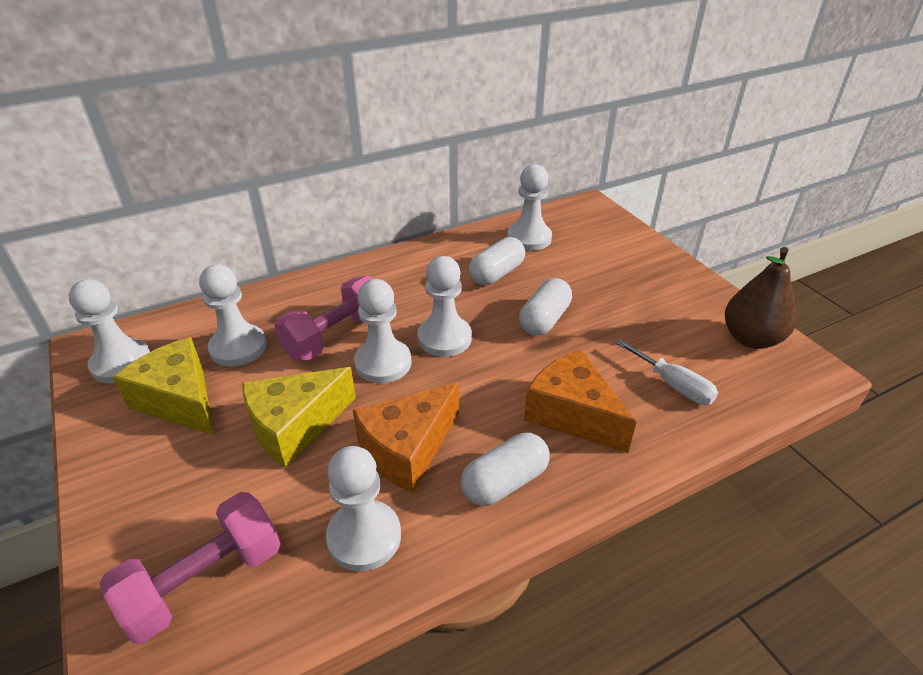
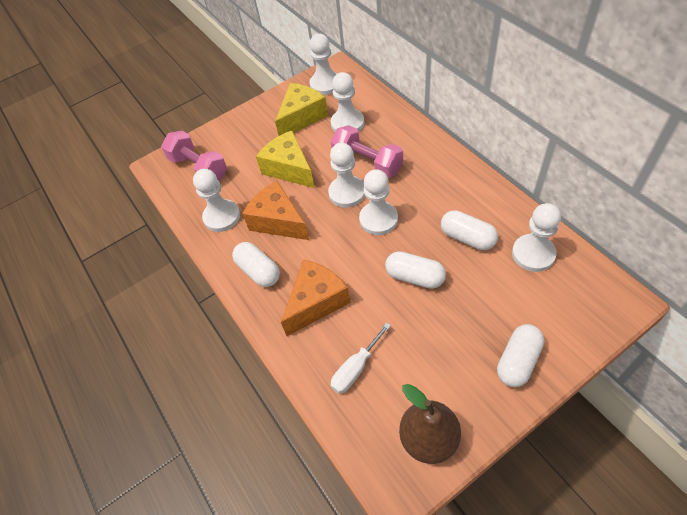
camera: 90 degrees right, 15 degrees up
none -> white capsule [497,324,544,387]

